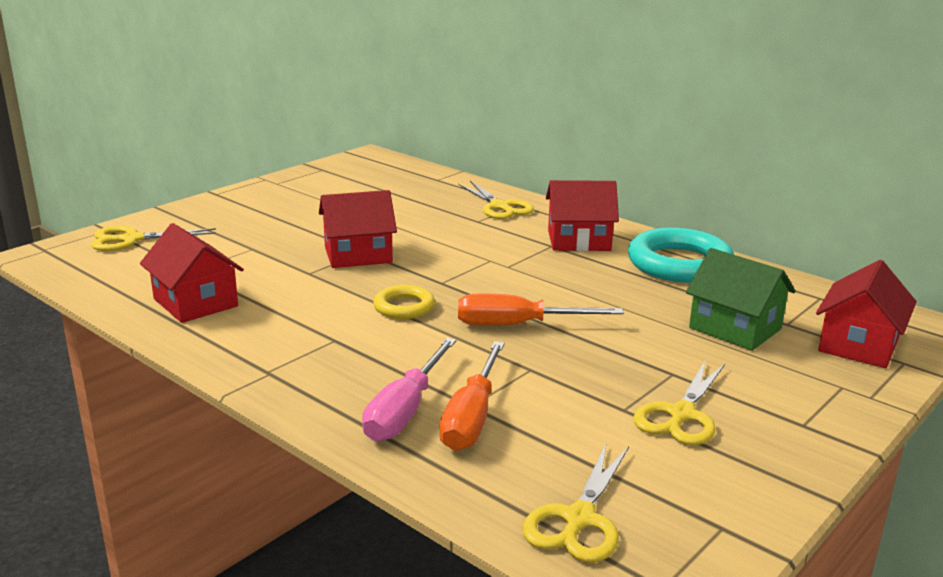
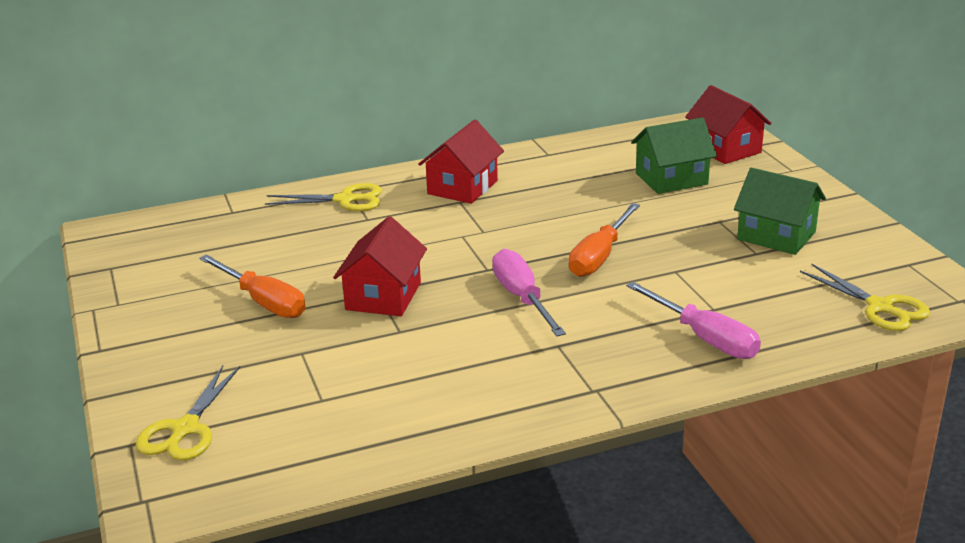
camera: 60 degrees left, 5 degrees up
red house [140,223,244,323] -> none
yellow ring [373,285,435,319] -> pink screwdriver [492,249,566,336]
orange screwdriver [439,341,505,451] -> orange screwdriver moved to [199,254,306,318]
turquoise ring [628,228,734,283] -> none
yellow scissors [634,362,725,445] -> green house [734,168,826,255]

